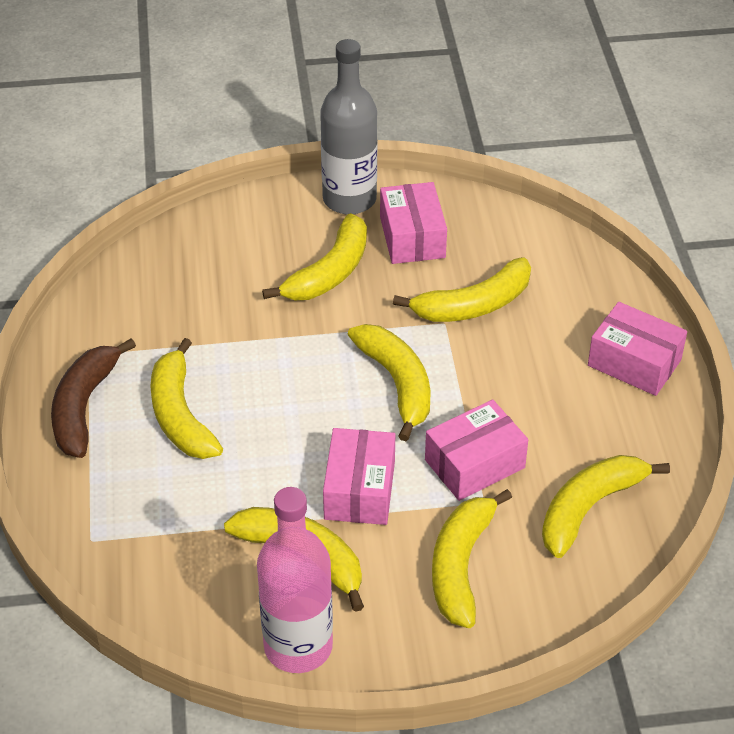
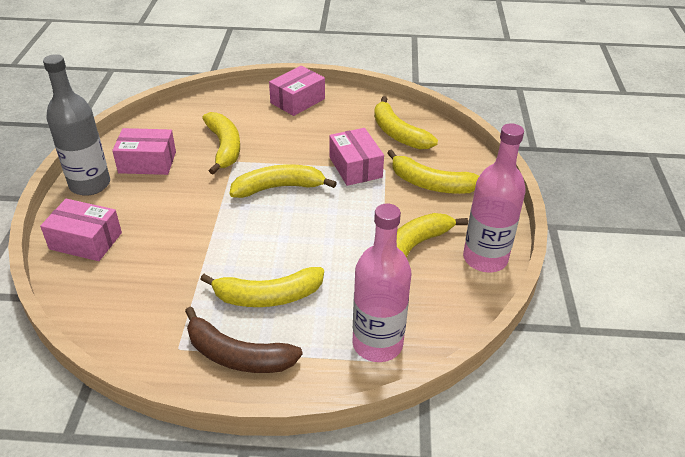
camera: 80 degrees left, 5 degrees down
yellow banana [262,213,367,300] -> none
pink box [323,428,395,525] -> pink box moved to [40,199,122,261]
none -> pink bottle [352,203,411,362]

